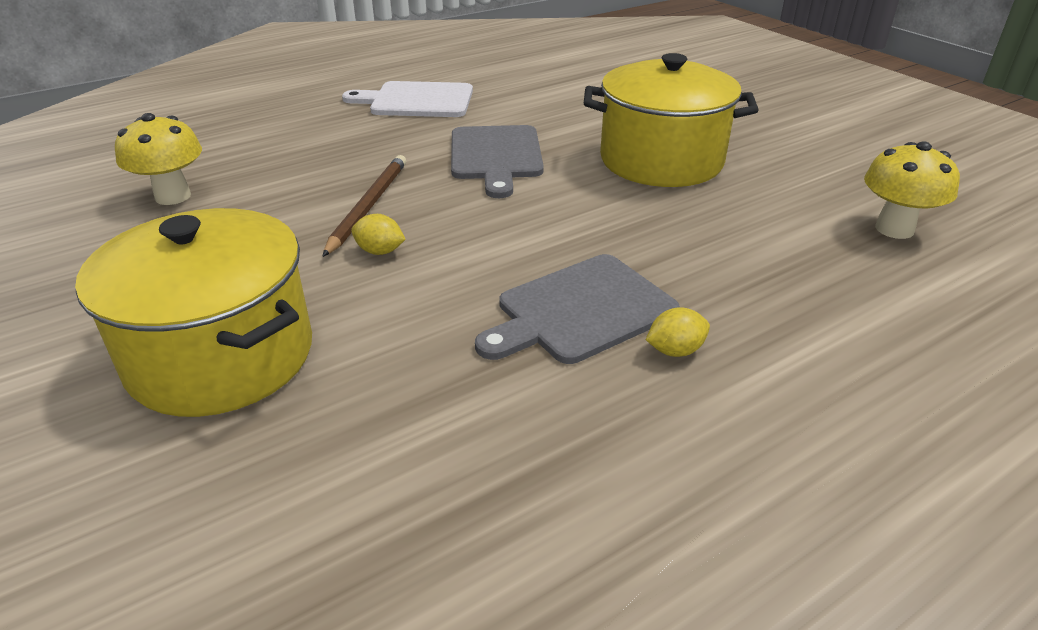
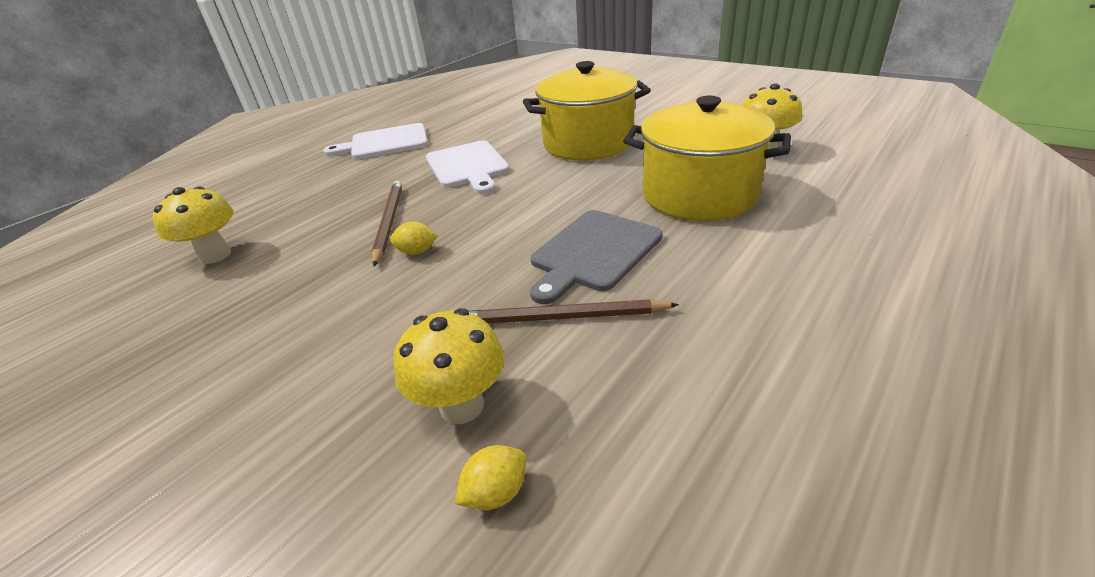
camera: 15 degrees left, 0 degrees up
yellow pot [75,208,312,417] -> yellow pot moved to [623,96,791,221]
grey cutting board [451,125,544,198] -> white cutting board [426,140,510,194]
yellow lemon [646,307,710,357] -> yellow lemon moved to [455,445,526,510]
none -> yellow mushroom [393,308,504,424]
none -> brown pencil [468,299,679,323]

